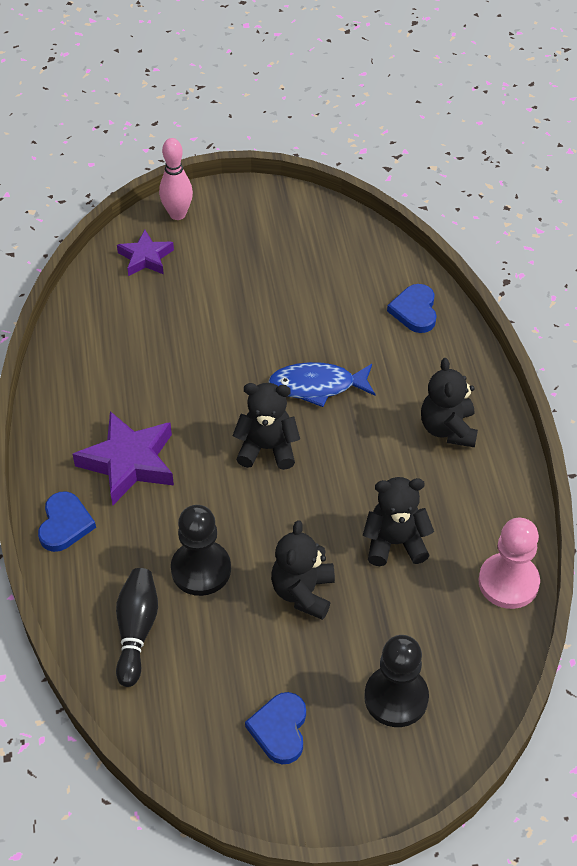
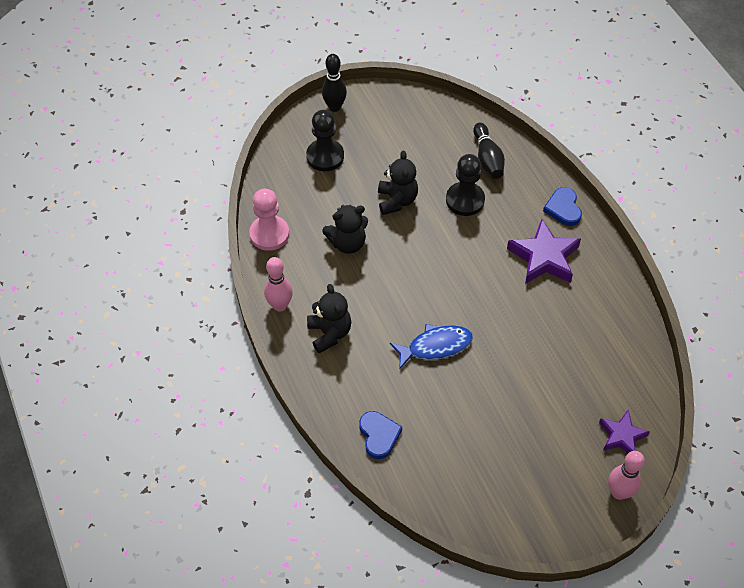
camera: 165 degrees right, 5 degrees up
black teddy bear [233,383,300,470] -> none
blue heart [245,692,306,764] -> none
none -> pink bowling pin [264,257,293,312]
none -> black bowling pin [322,54,347,112]

